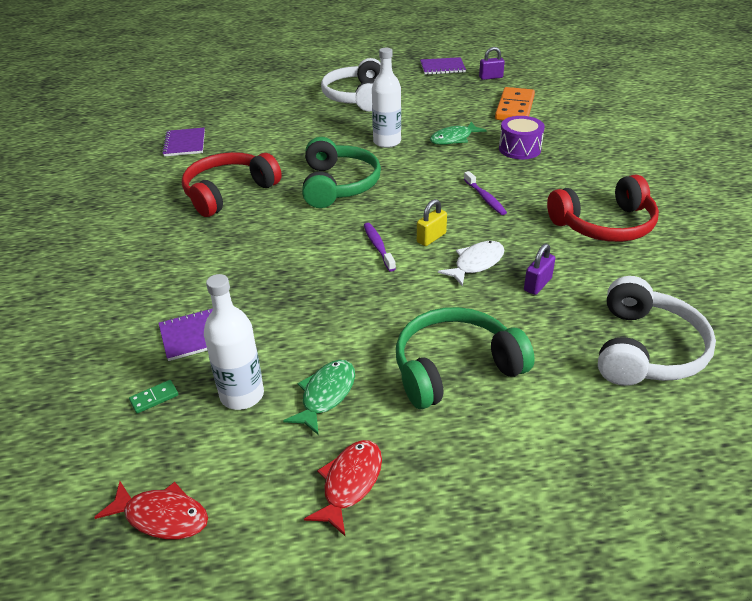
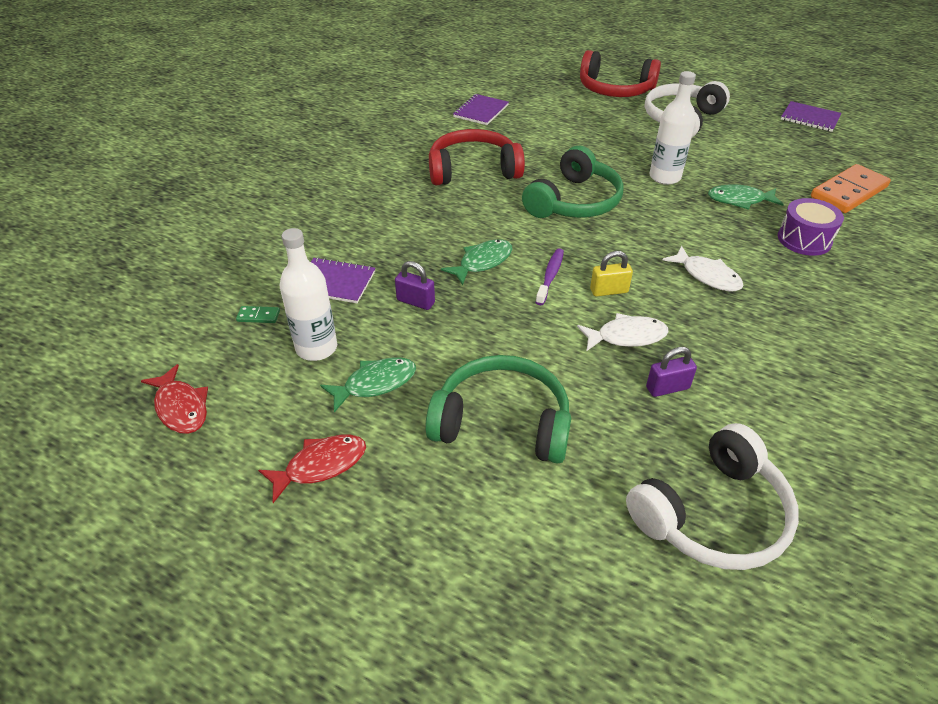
camera: 35 degrees right, 5 degrees up
purple toothbrush [464,171,507,215] -> white fish [662,246,744,291]
purple padlock [479,47,505,80] -> purple padlock moved to [395,261,435,310]
red headphones [547,175,659,242] -> red headphones moved to [580,50,661,97]
none -> green fish [441,239,513,285]

